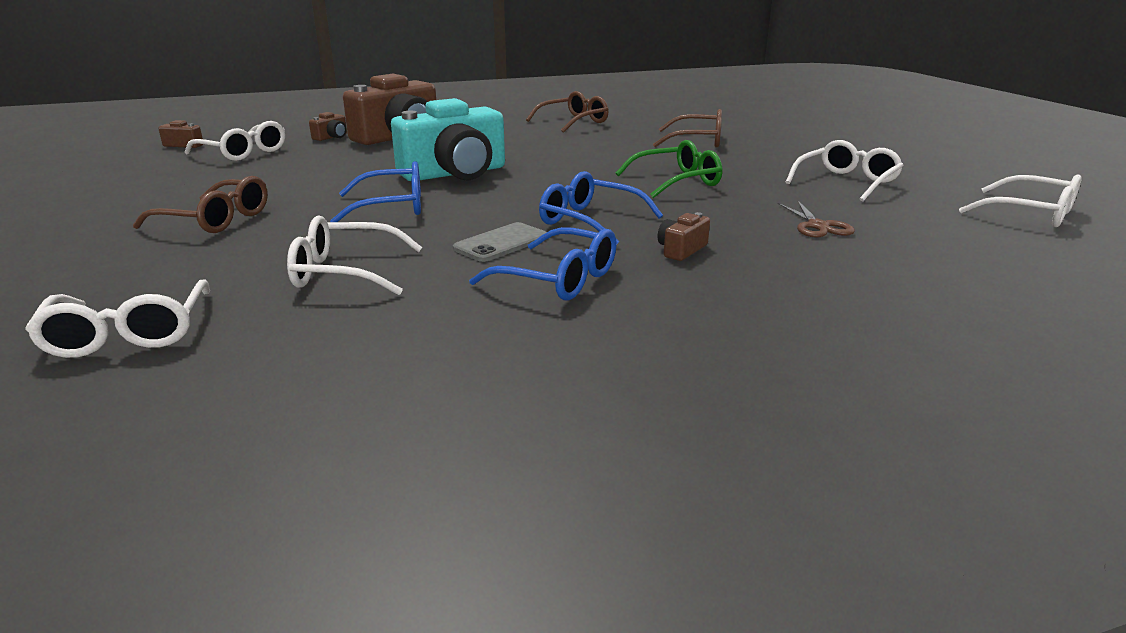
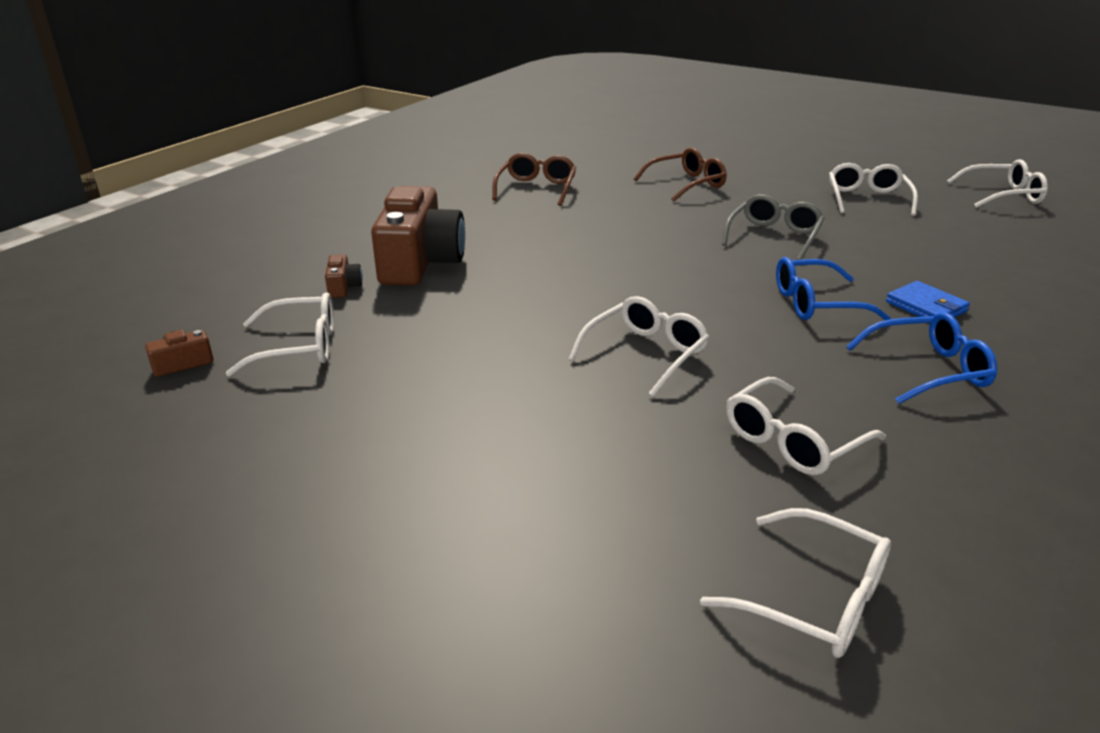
camera: 40 degrees left, 5 degrees up
brown glasses [133,176,268,233] -> none
blue glasses [330,161,421,222] -> white glasses [568,296,710,397]
turquoise camera [391,98,505,181] -> none
grey phone [453,222,547,262] -> none
green glasses [616,140,722,198] -> grey glasses [721,194,824,260]
brown camera [658,212,710,261] -> blue wallet [886,281,970,317]
brown scissors [778,201,855,238] -> none

